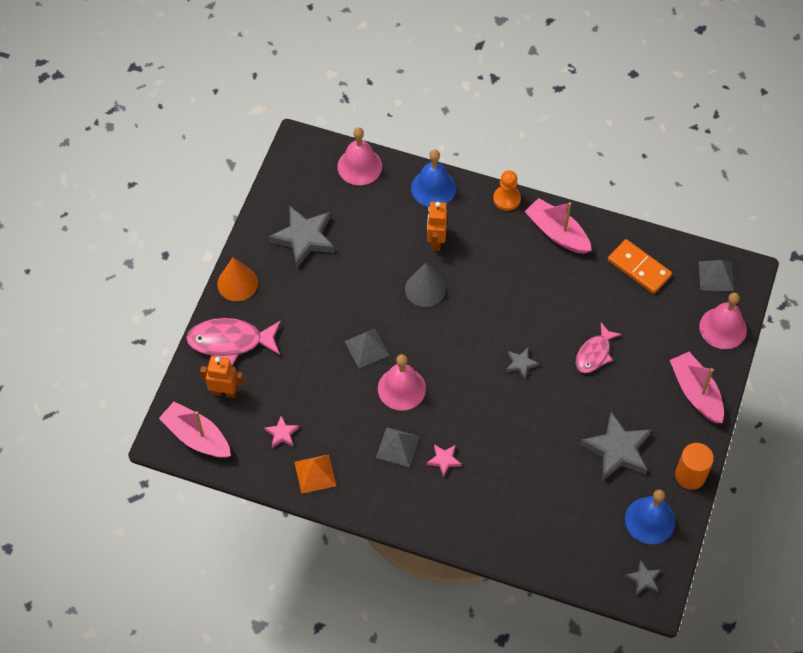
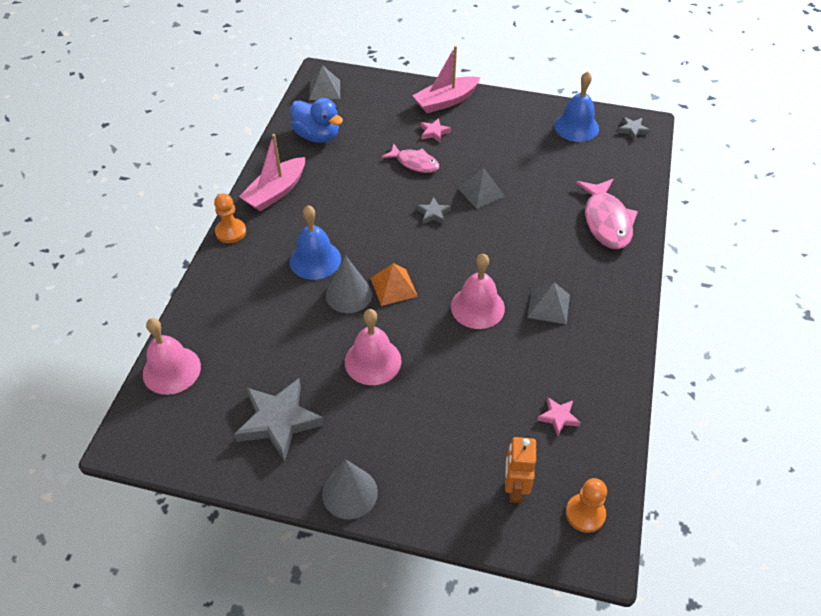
camera: 95 degrees left, 10 degrees down
pink boat [159,402,231,458] -> orange pawn [566,478,607,533]
pink fish [186,318,281,366] -> pink fish moved to [576,179,638,249]
orange cone [217,257,258,301] -> grey cone [322,459,378,519]
orange pyramid [294,454,336,494] -> orange pyramid moved to [370,263,418,306]
grey pyramid [345,329,390,368] -> grey pyramid moved to [458,167,505,209]
blue bell [411,150,456,207] -> blue bell moved to [289,205,341,280]
orange robot [427,202,447,251] -> none
pink star [427,444,462,477] -> pink star moved to [421,118,451,143]
grey star [580,412,651,481] -> none
orange domino [608,239,672,294] -> blue duck [291,98,343,143]
orange cylinder [675,443,714,490] -> none
pink bell [699,292,747,349] -> pink bell moved to [345,309,401,385]

